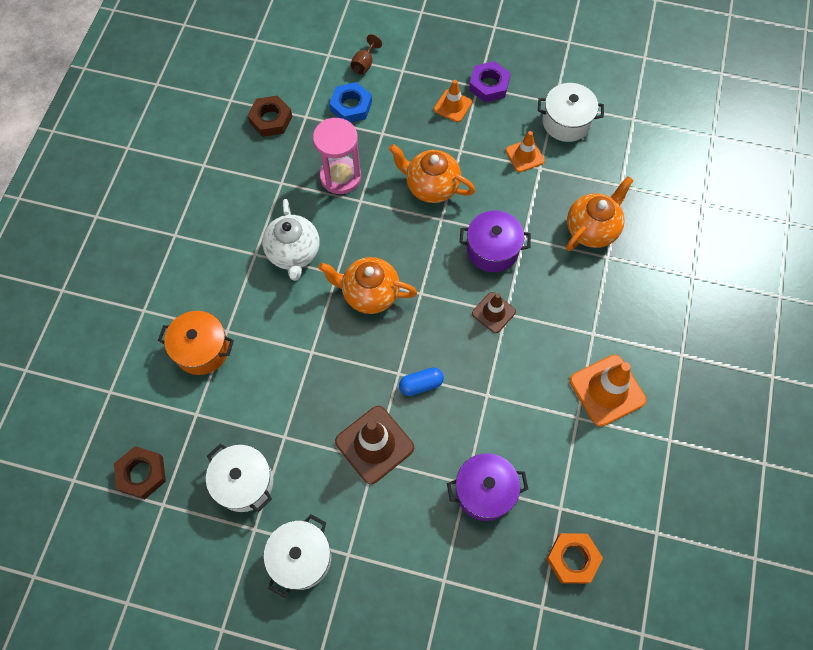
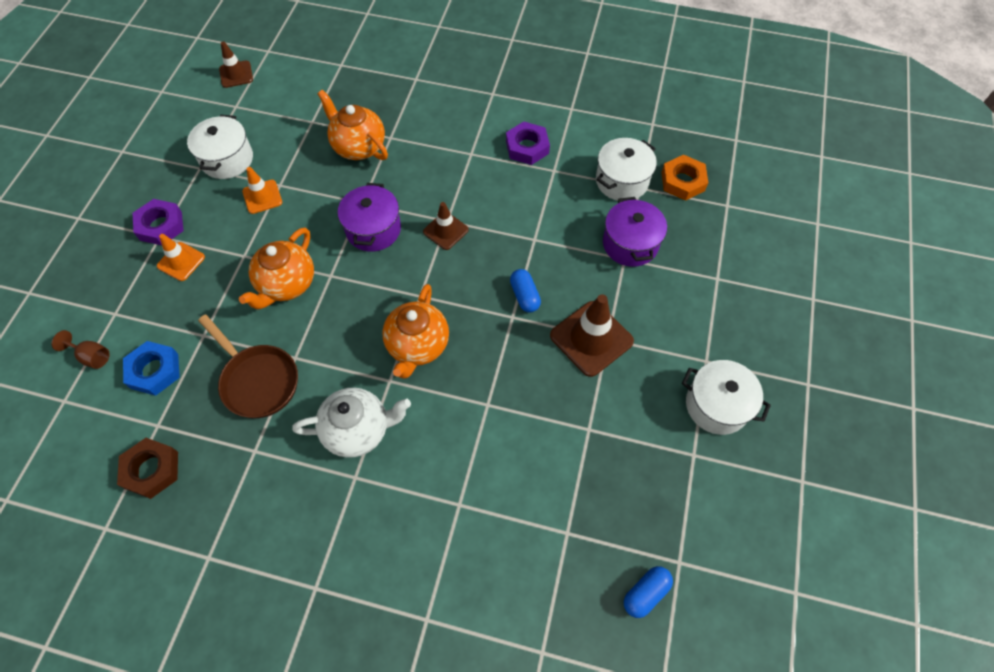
camera: 90 degrees left, 5 degrees down
brown nut [114,446,166,499] -> blue capsule [624,566,673,618]
orange pot [158,311,234,375] -> none
white pot [206,444,273,512] -> white pot moved to [596,138,657,201]
pink hourglass [313,118,361,194] -> brown pan [198,315,298,418]
orange traffic cone [570,355,646,427] -> purple nut [506,121,550,165]
none -> brown traffic cone [219,41,253,88]

